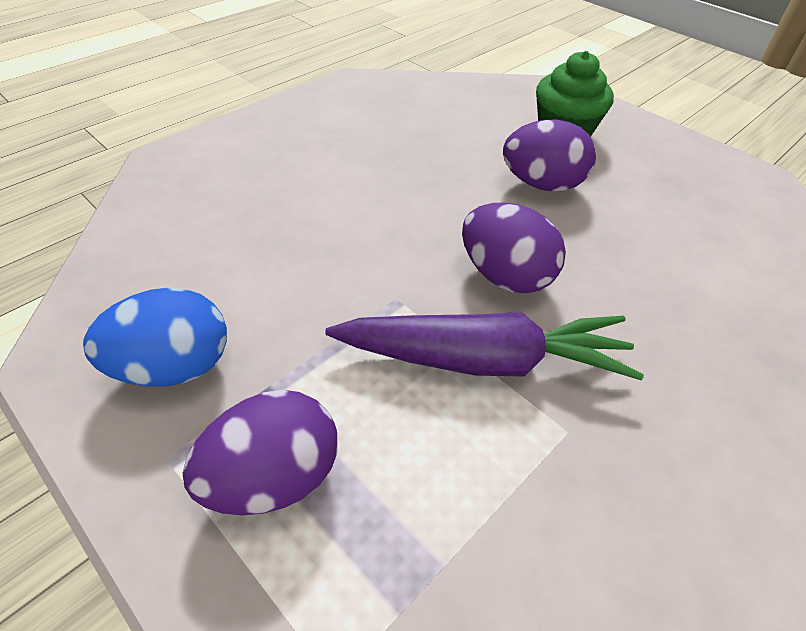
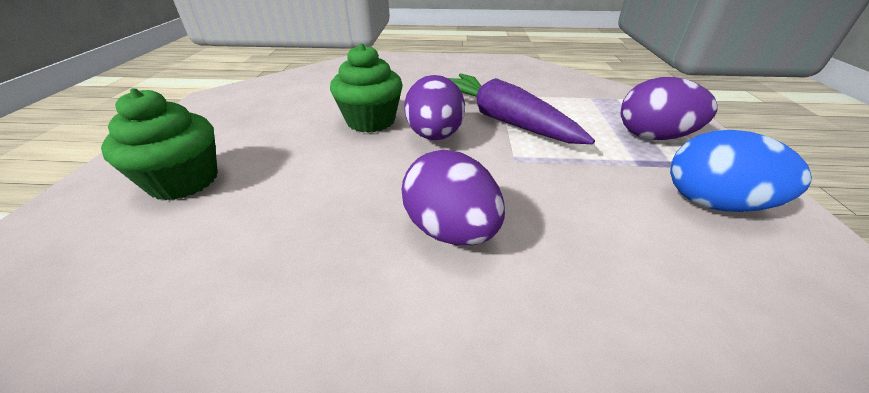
camera: 130 degrees left, 10 degrees down
purple egg [503,120,596,192] -> purple egg moved to [402,149,505,246]
none -> green cupcake [330,43,403,133]

